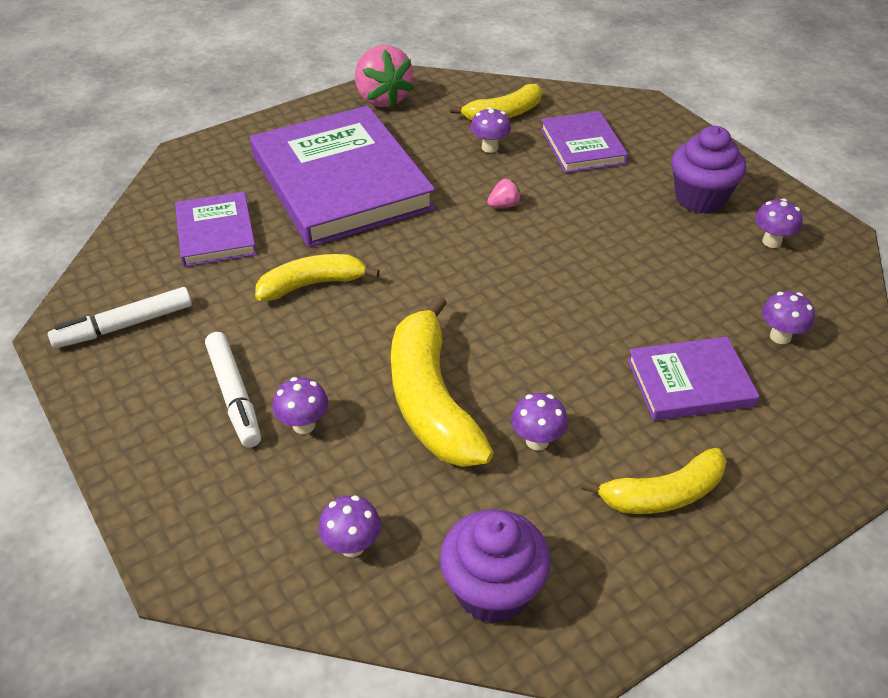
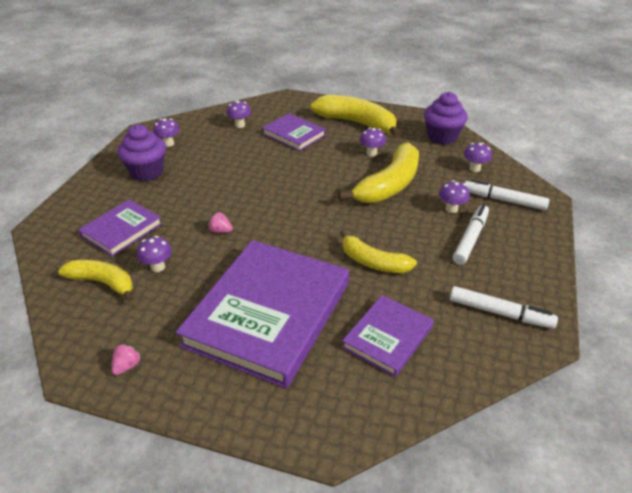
camera: 130 degrees left, 5 degrees down
pink strawberry [355,45,415,108] -> pink strawberry [111,343,142,375], size x0.43
yellow banana [582,448,726,514] -> yellow banana [310,95,401,138], size x1.60
none -> white marker [464,179,549,210]

